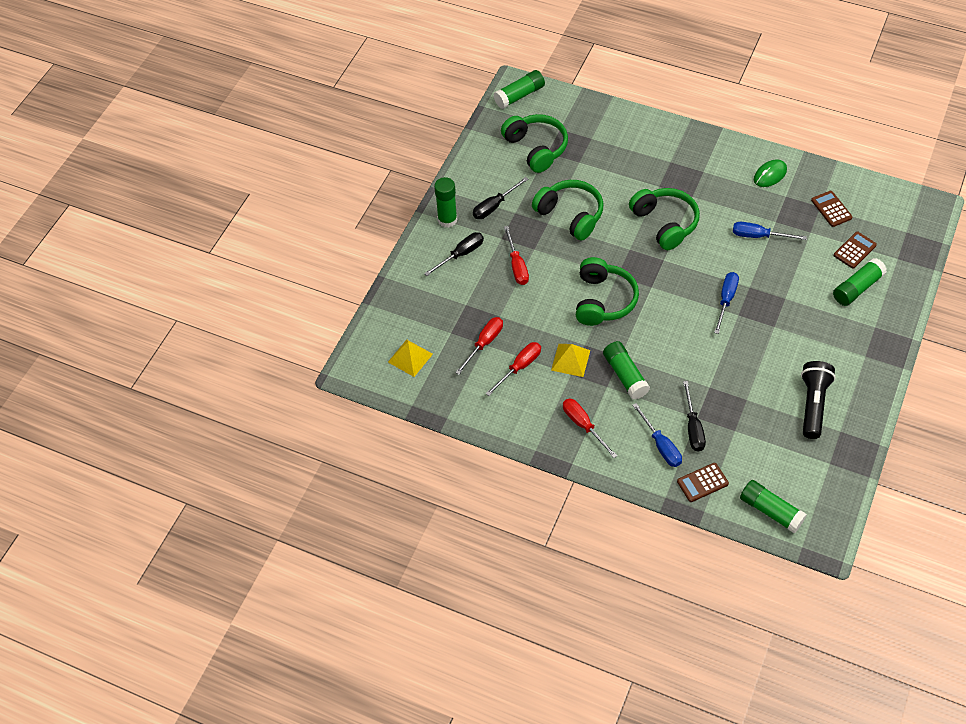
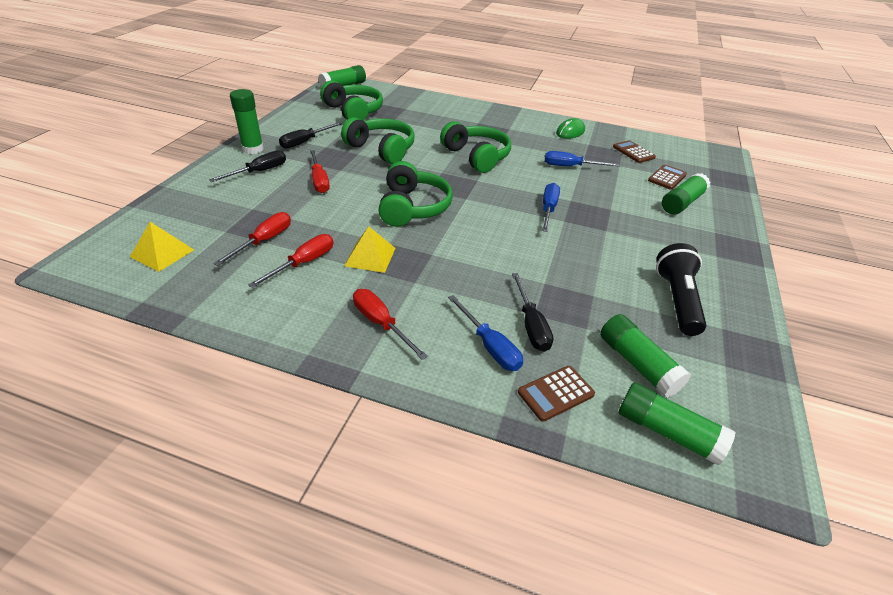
camera: 10 degrees left, 15 degrees down
green glue stick [603,341,650,400] -> green glue stick moved to [600,314,691,398]

